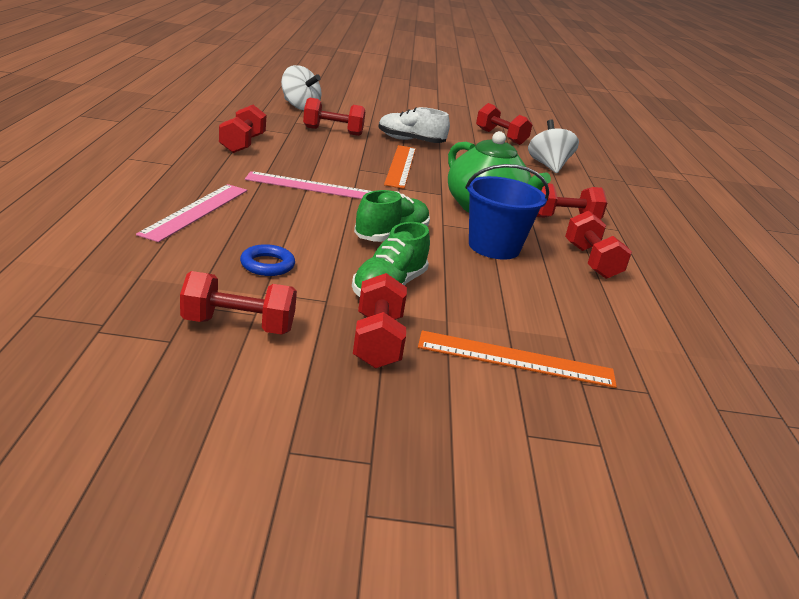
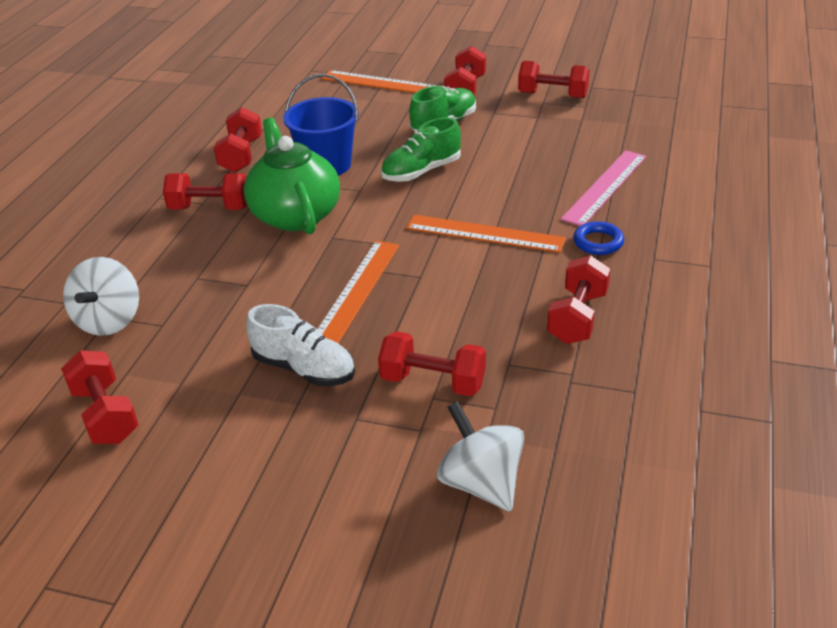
camera: 160 degrees left, 10 degrees up
blue ring [240,244,295,276] -> blue ring moved to [573,221,624,255]
pink ruler [245,171,372,199] -> orange ruler [406,215,566,253]

